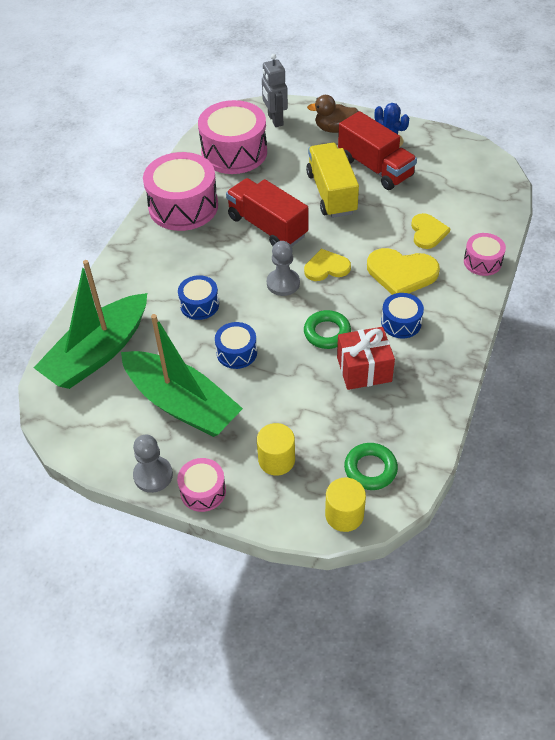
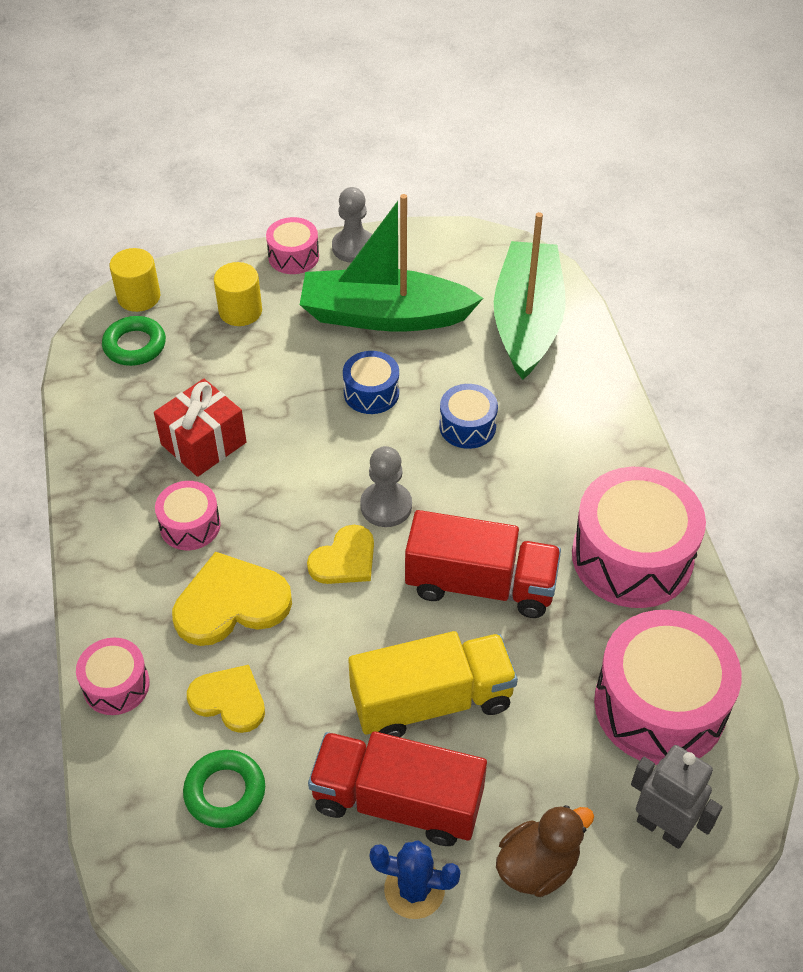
camera: 145 degrees right, 0 degrees up
green ring [304,310,351,349] -> green ring moved to [183,750,265,828]
yellow truck [306,143,359,218] -> yellow truck turned 60 degrees counterclockwise [348,631,518,737]
blue drum [381,293,424,338] -> pink drum [155,481,221,550]
yellow heart [411,213,451,249] -> yellow heart turned 150 degrees clockwise [187,665,265,733]

